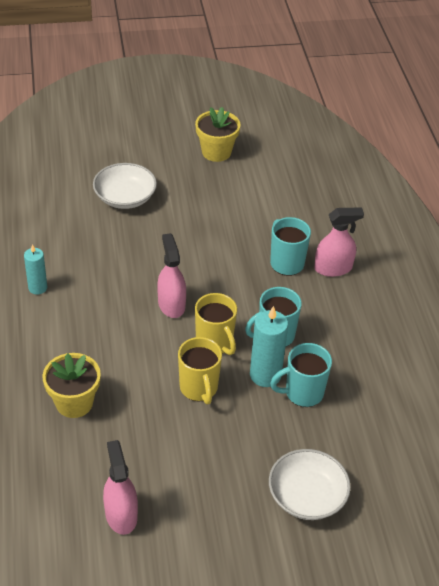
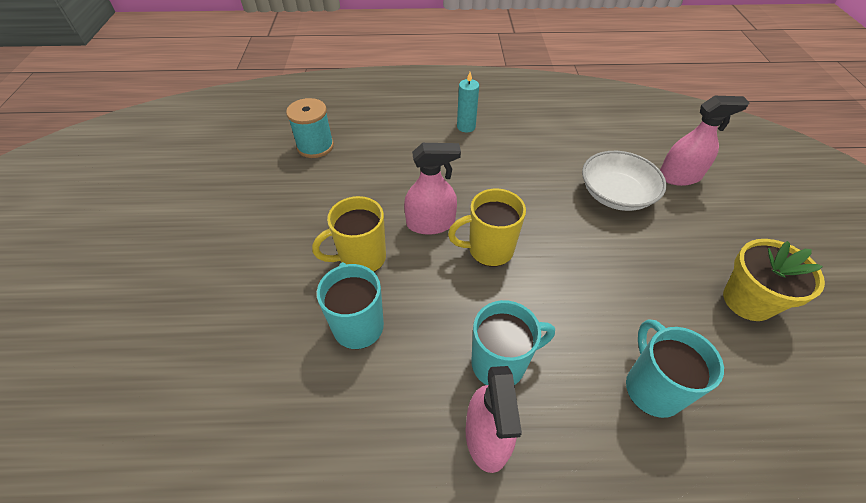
camera: 100 degrees right, 5 degrees up
yellow flower pot [42,353,101,418] -> turquoise spool [286,98,334,158]
pink spray bottle [103,440,138,535] -> pink spray bottle moved to [660,96,750,186]
yellow mug [178,337,222,404] -> yellow mug moved to [448,189,526,267]
turquoise candle [250,306,288,387] -> none
white bowl [269,449,351,520] -> none
turquoise mug [270,343,332,407] -> turquoise mug moved to [626,319,724,418]

